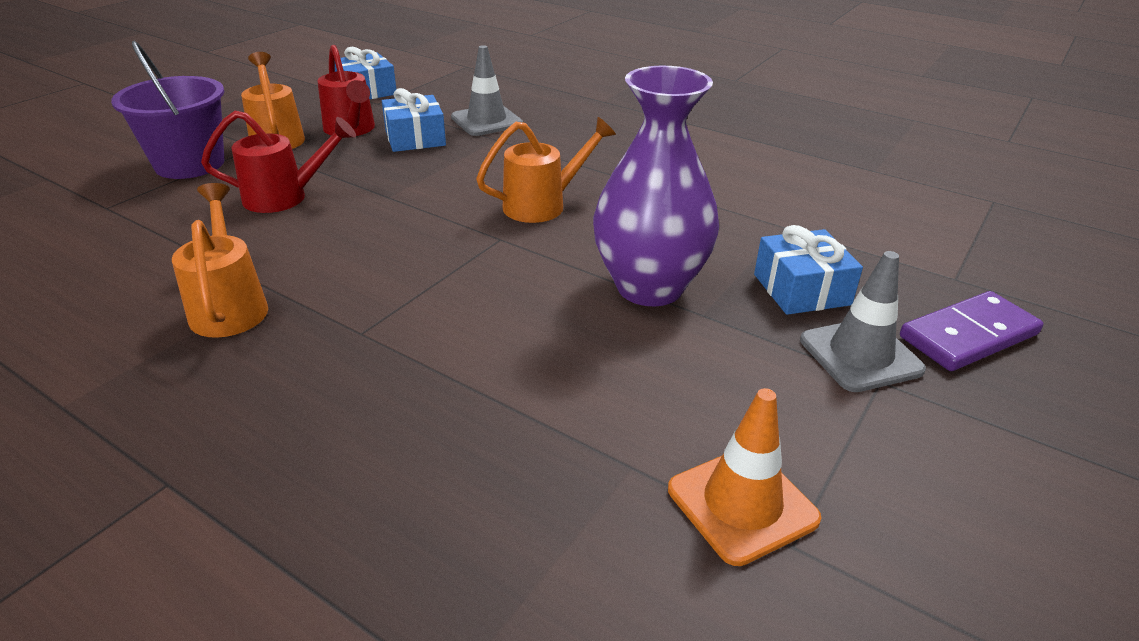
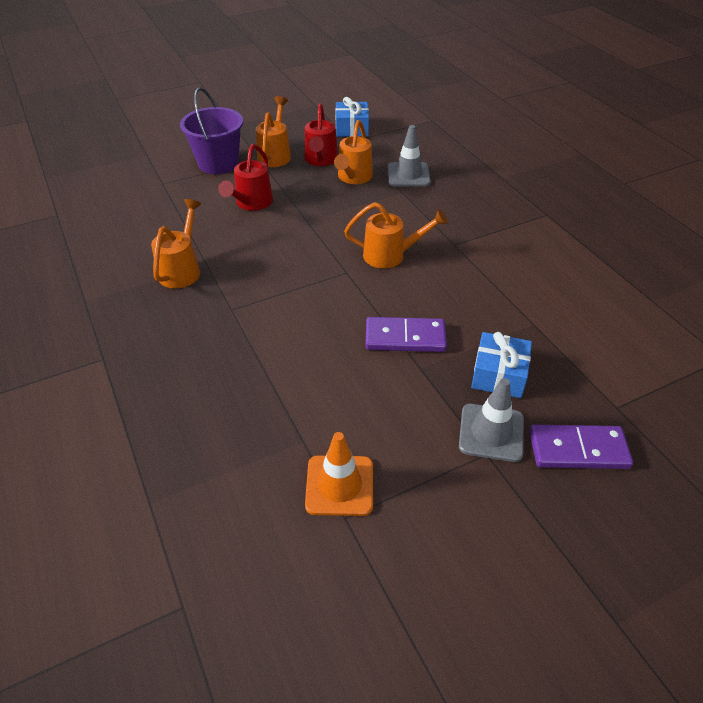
camera: 30 degrees right, 10 degrees up
red watering can [201,110,356,213] -> red watering can turned 90 degrees clockwise [218,144,273,211]
blue gift [382,88,446,152] -> orange watering can [334,120,373,184]
purple vase [593,66,719,306] -> purple domino [365,317,447,352]

